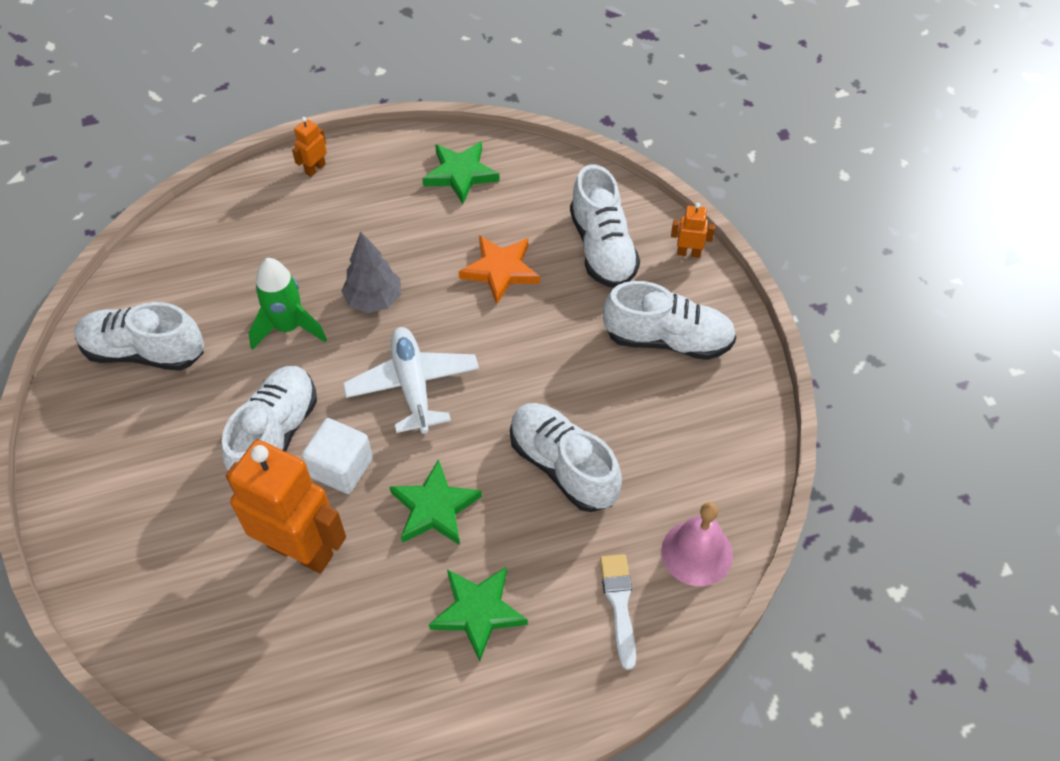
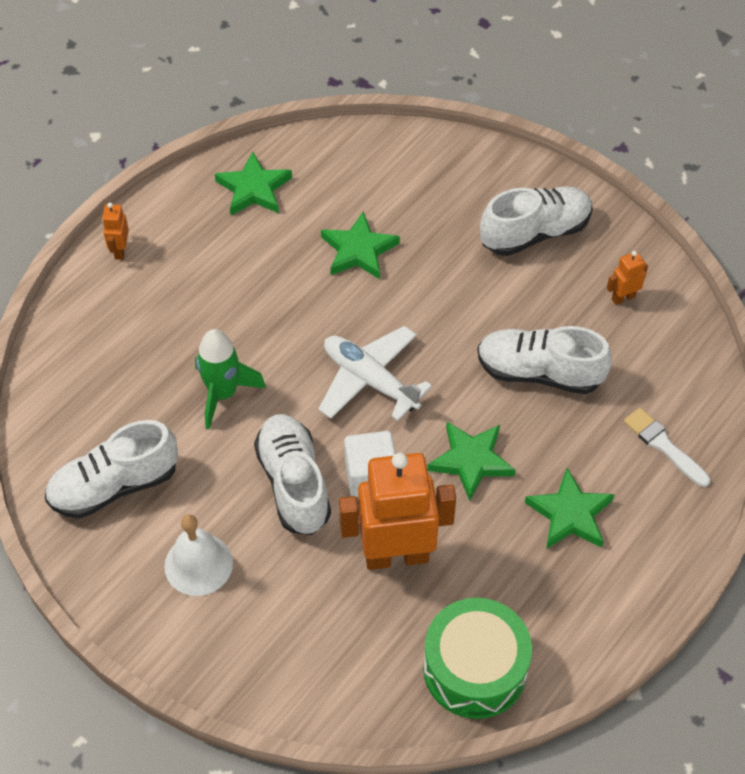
camera: 35 degrees left, 0 degrees up
grey tree [342,232,401,313] -> none
orange star [459,235,540,304] -> green star [321,211,400,279]
white shoe [570,165,640,288] -> none
pink bell [661,502,733,586] -> none
orange robot [671,203,715,258] -> orange robot moved to [607,251,648,305]
none -> white bell [164,514,233,596]
none -> green drum [423,598,532,719]

